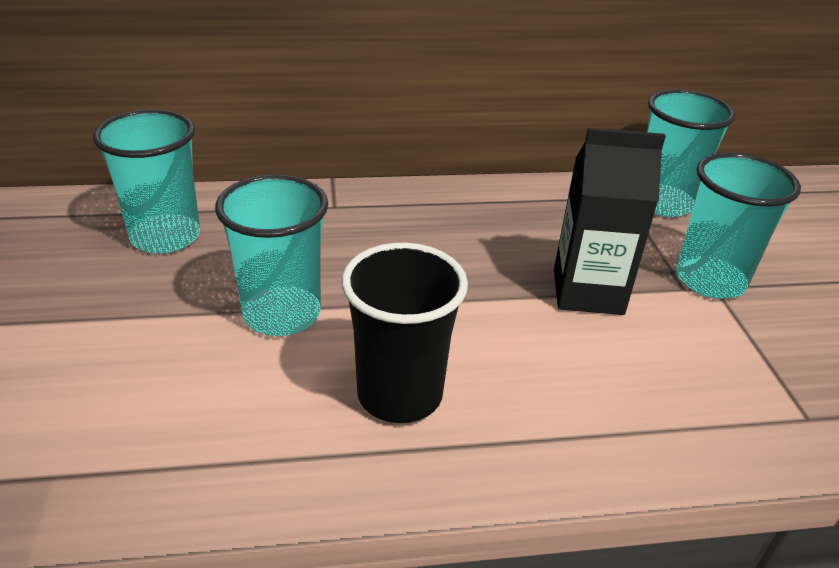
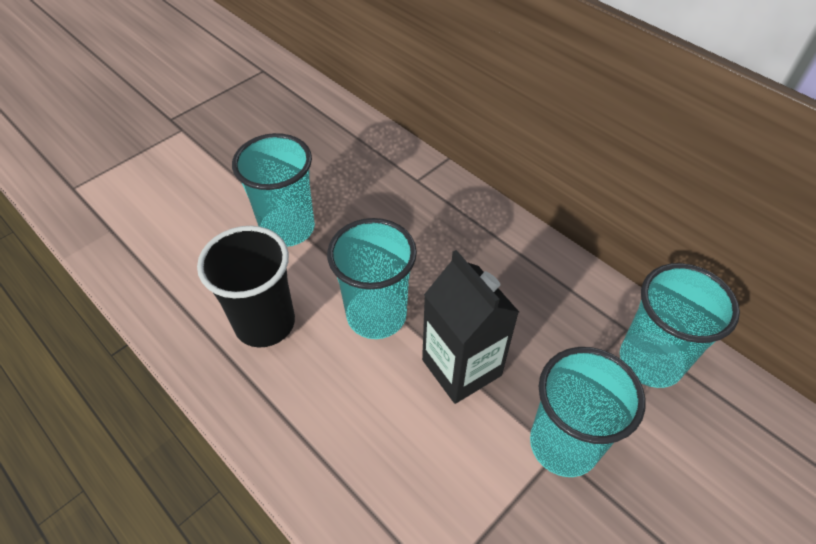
camera: 55 degrees right, 15 degrees up
turquoise cup [93,109,200,254] -> turquoise cup moved to [327,218,417,339]

